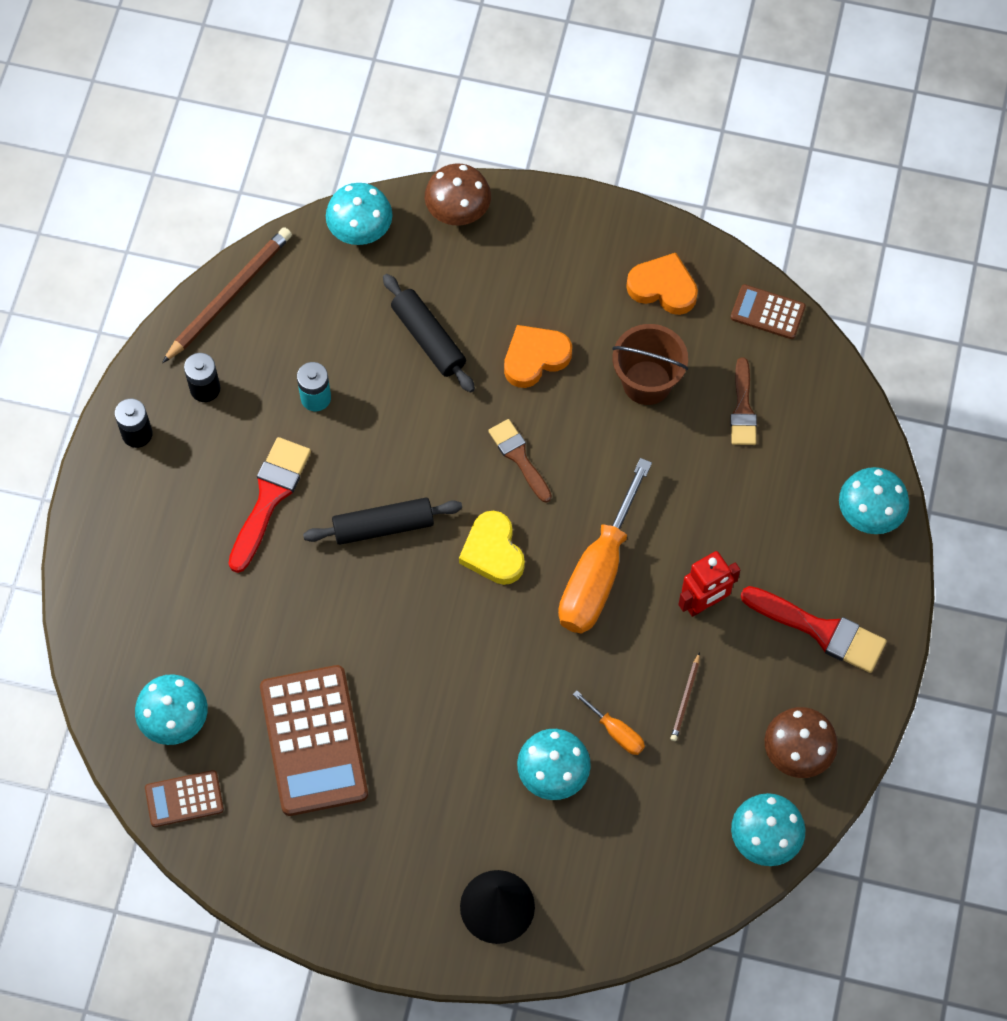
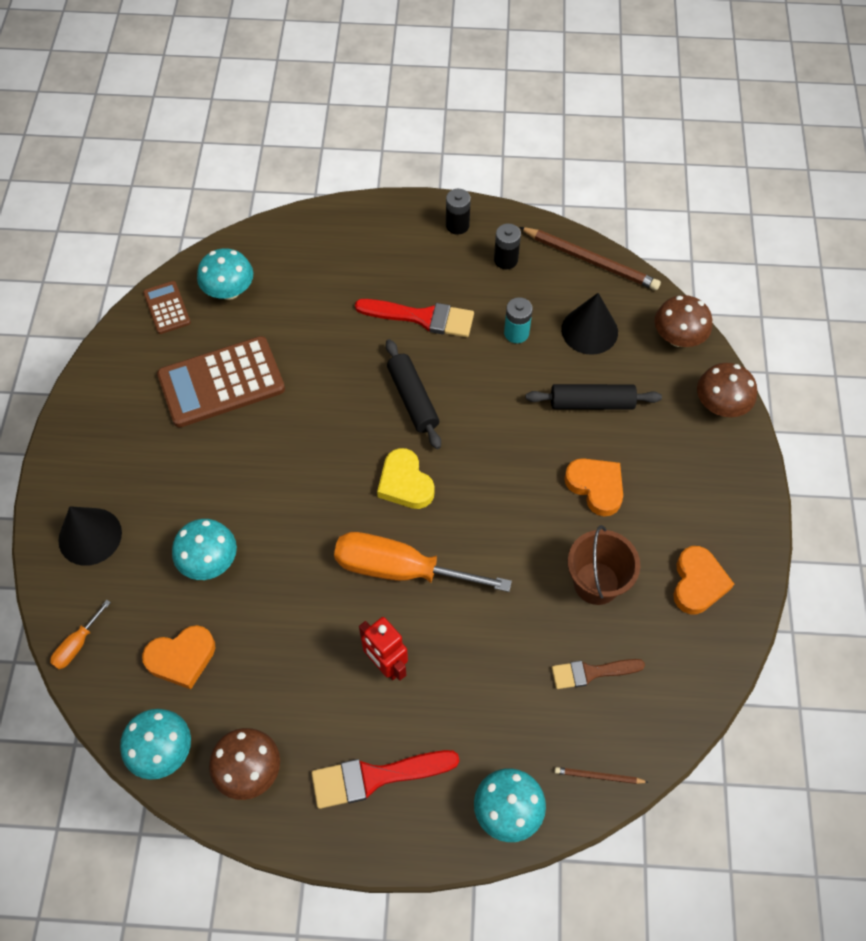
camera: 80 degrees right, 5 degrees down
turquoise mushroom [326,183,393,245] -> brown mushroom [655,295,712,347]
black rolling pin [383,274,475,393] -> black rolling pin turned 45 degrees clockwise [526,384,662,410]
yellow heart [459,511,525,585] -> yellow heart turned 90 degrees counterclockwise [377,448,435,509]
brown brush [488,419,552,503] -> none
orange screwdriver [573,690,645,755] -> orange screwdriver moved to [50,600,111,669]
brown pencil [671,652,700,741] -> brown pencil moved to [555,767,648,784]
brown calculator [730,284,806,339] -> none
red brush [741,586,887,673] -> red brush turned 60 degrees clockwise [311,750,460,809]
none -> orange heart [142,625,215,689]
none -> black cone [561,293,618,355]

